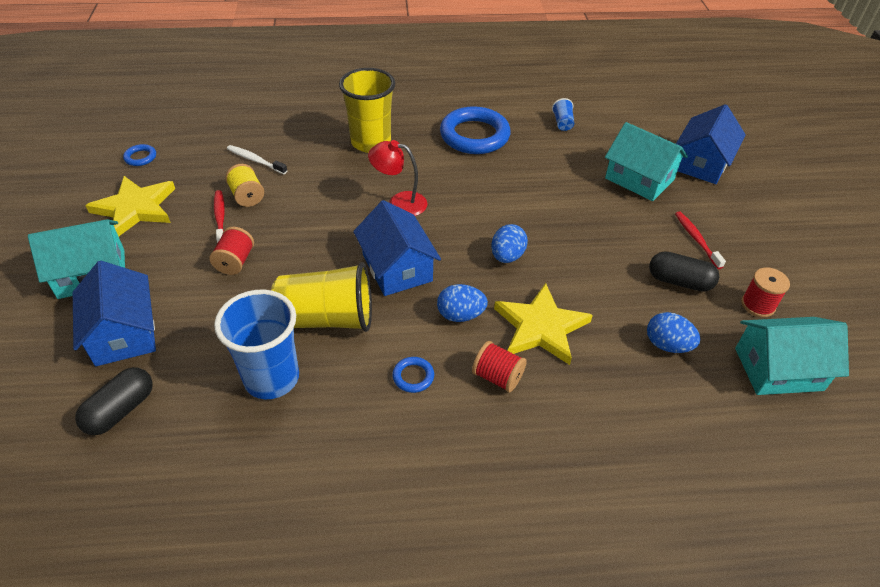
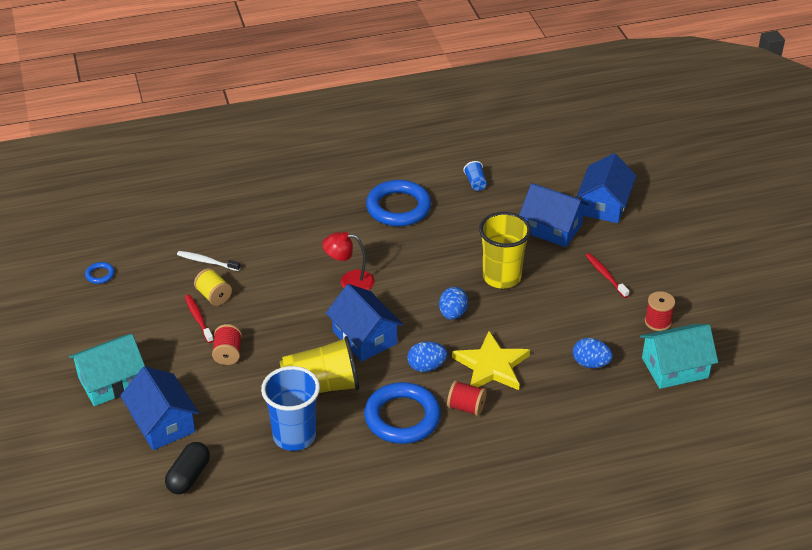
camera: 10 degrees left, 5 degrees down
yellow star [85,176,175,236] -> none
yellow cup [339,68,395,153] -> yellow cup moved to [479,212,531,289]
blue ring [392,357,434,393] -> blue ring [364,382,441,444], size x2.35
turquoise house [605,122,688,201] -> blue house [519,183,589,247]
black capsule [649,251,719,292] -> none

